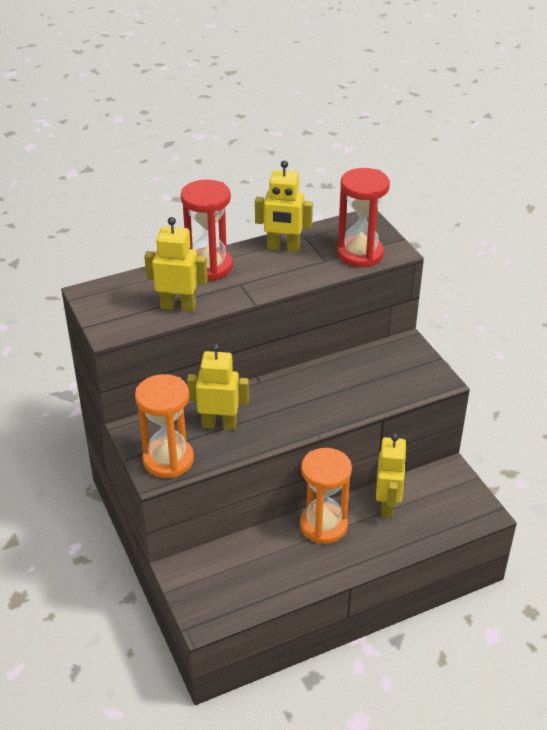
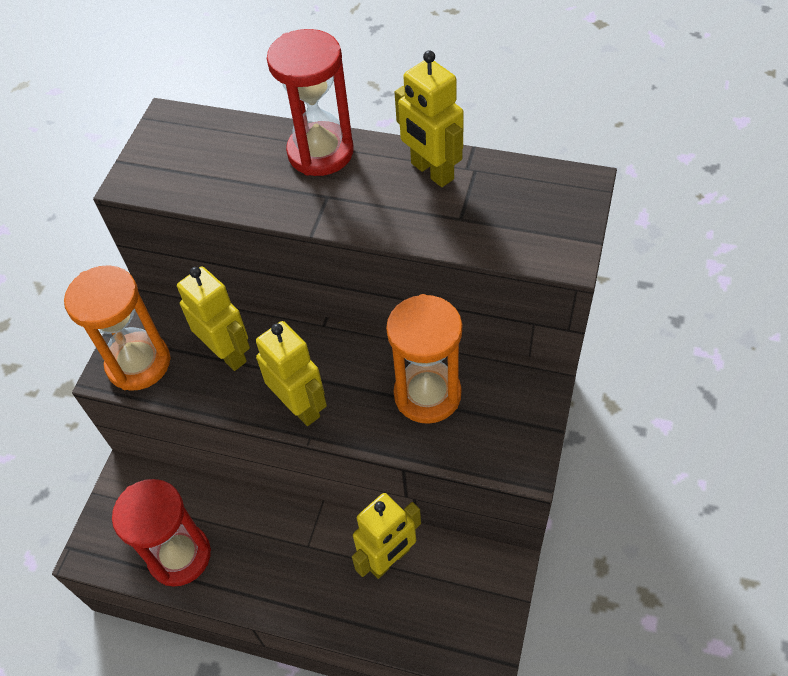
camera: 45 degrees right, 15 degrees up
yellow robot [144,217,208,312] -> yellow robot moved to [256,321,327,426]
orange hourglass [300,448,352,544] -> orange hourglass moved to [386,294,462,424]
red hourglass [337,168,390,267] -> red hourglass moved to [112,479,211,587]

